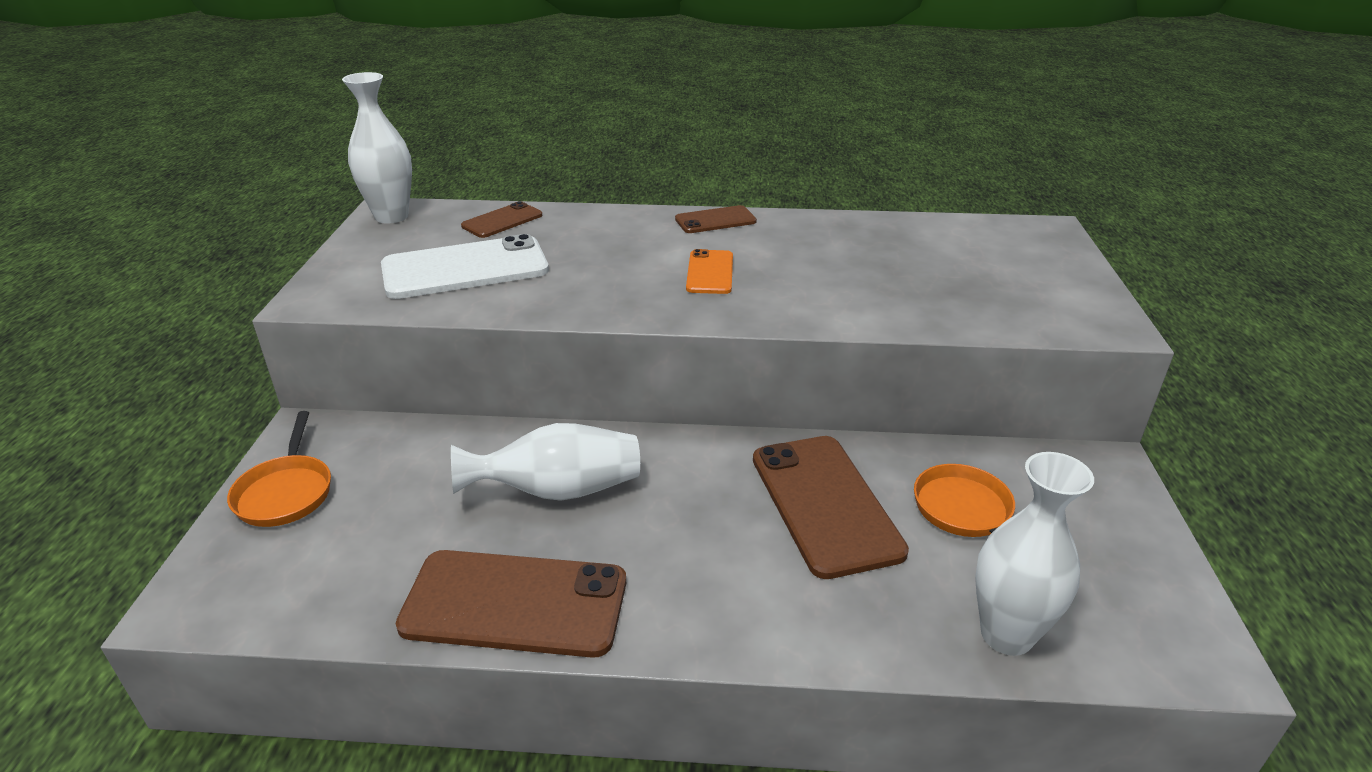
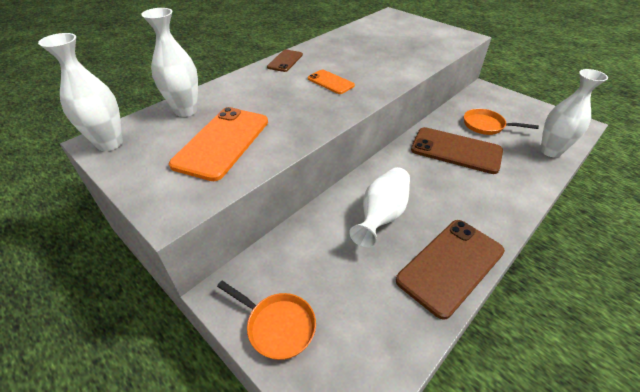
camera: 50 degrees left, 10 degrees up
white phone [381,234,549,299] -> orange phone [169,107,268,181]
brown phone [461,201,542,238] -> white vase [141,8,198,117]

